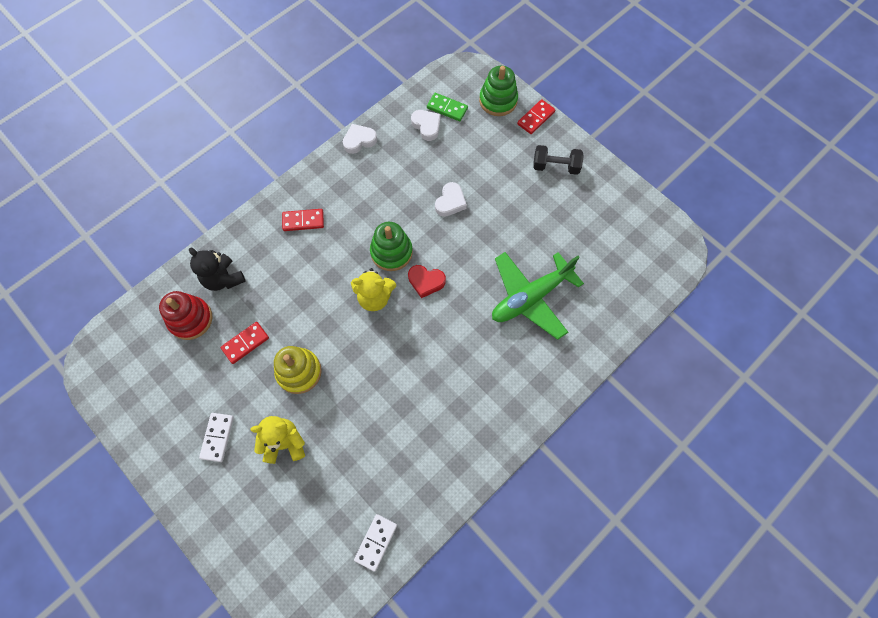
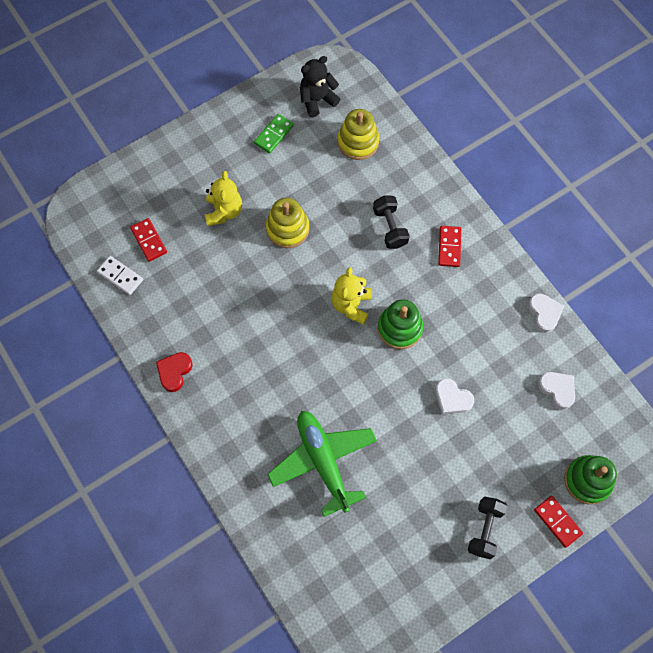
camera: 100 degrees right, 0 degrees up
red stacking toy [159,291,213,340] -> yellow stacking toy [338,109,379,160]
black teddy bear [189,247,246,291] -> black teddy bear moved to [300,56,340,117]
white domino [199,413,234,462] -> none
red domino [220,322,269,364] -> red domino moved to [130,218,167,262]
red heart [408,265,446,298] -> red heart moved to [156,352,193,392]
white heart [411,110,441,141] -> white heart turned 105 degrees counterclockwise [538,372,575,410]
green domino [427,93,468,121] -> green domino moved to [254,114,294,153]
none -> black dumbbell [373,195,410,249]

